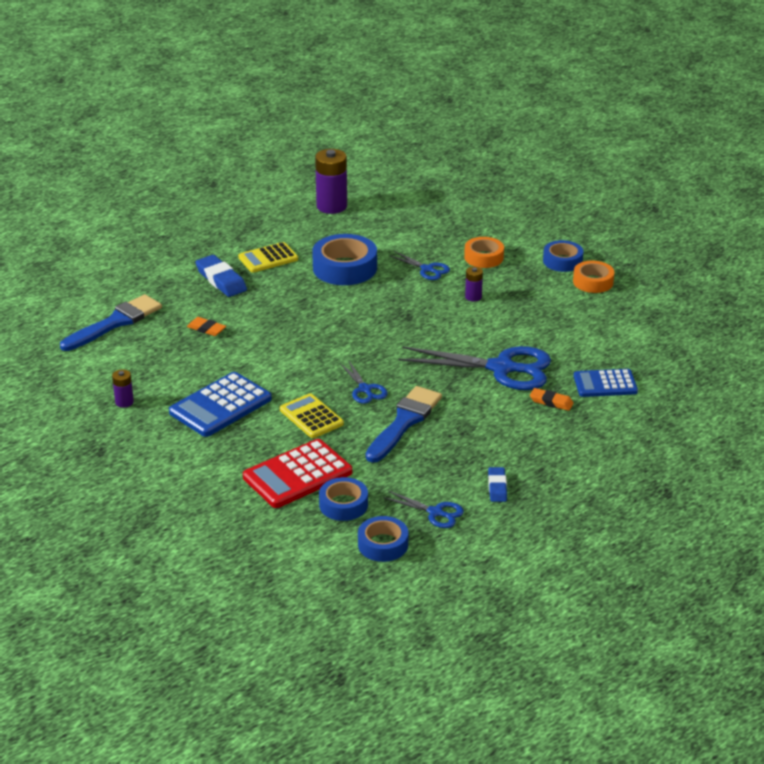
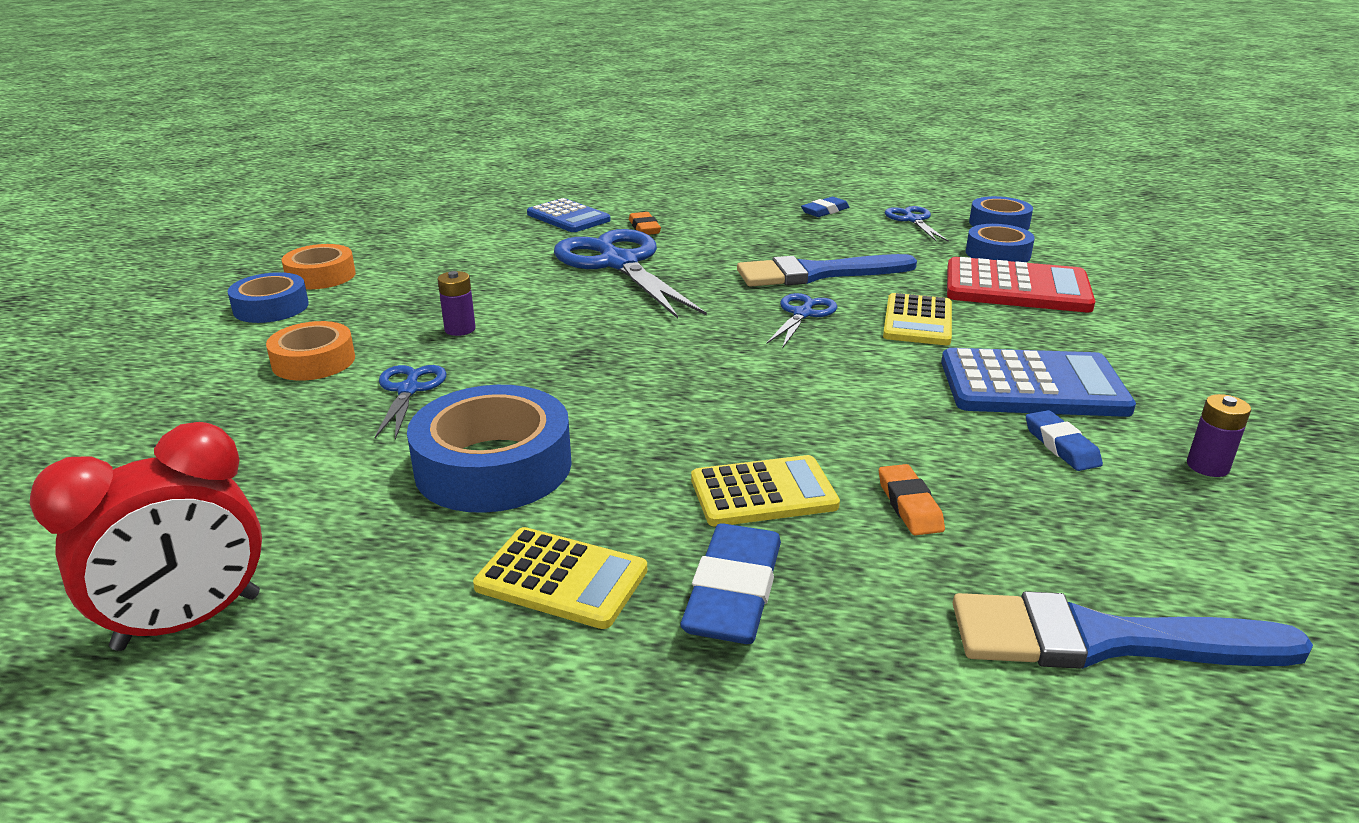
camera: 130 degrees left, 5 degrees down
purple battery [315,149,347,214] -> red clock [30,422,262,651]
none -> yellow calculator [691,455,840,527]
none -> blue eraser [1026,410,1103,471]

